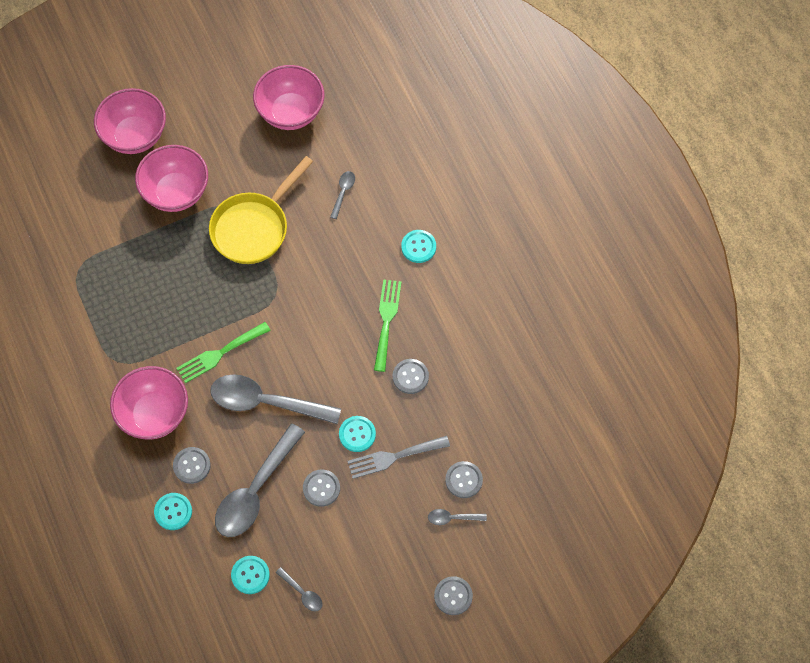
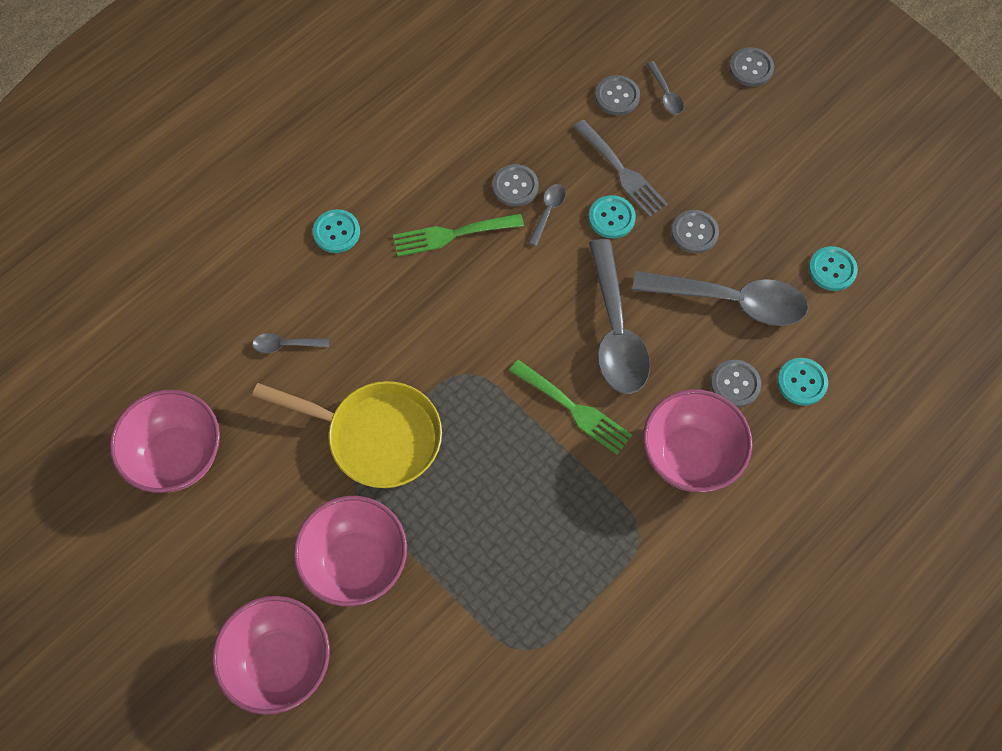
camera: 110 degrees left, 0 degrees up
grey spoon [276,567,323,612] -> grey spoon moved to [528,184,566,246]

